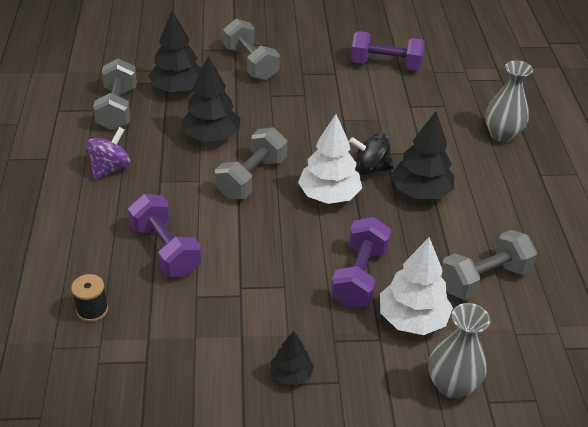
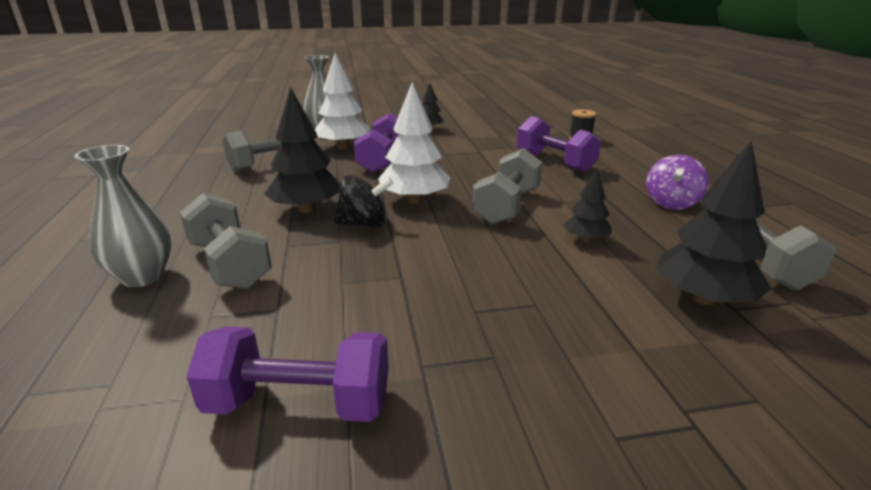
camera: 175 degrees right, 15 degrees down
black tree [181,56,240,142] -> black tree [563,169,612,242], size x0.56
grey dumbbell [223,18,280,81] -> grey dumbbell moved to [180,193,272,289]

